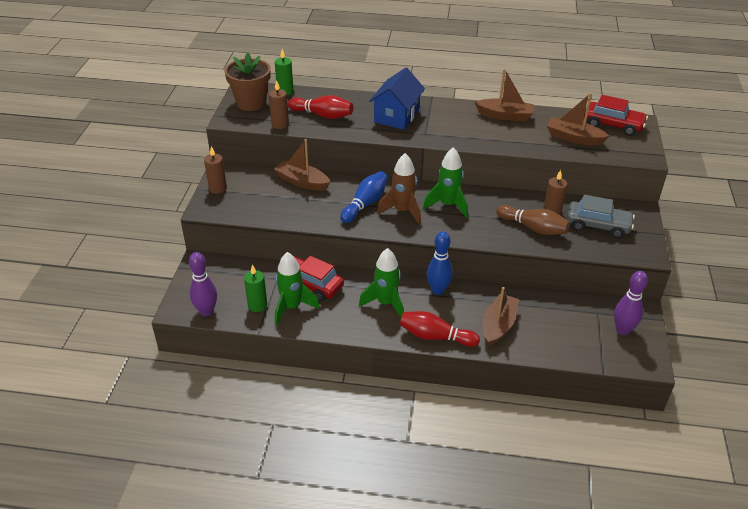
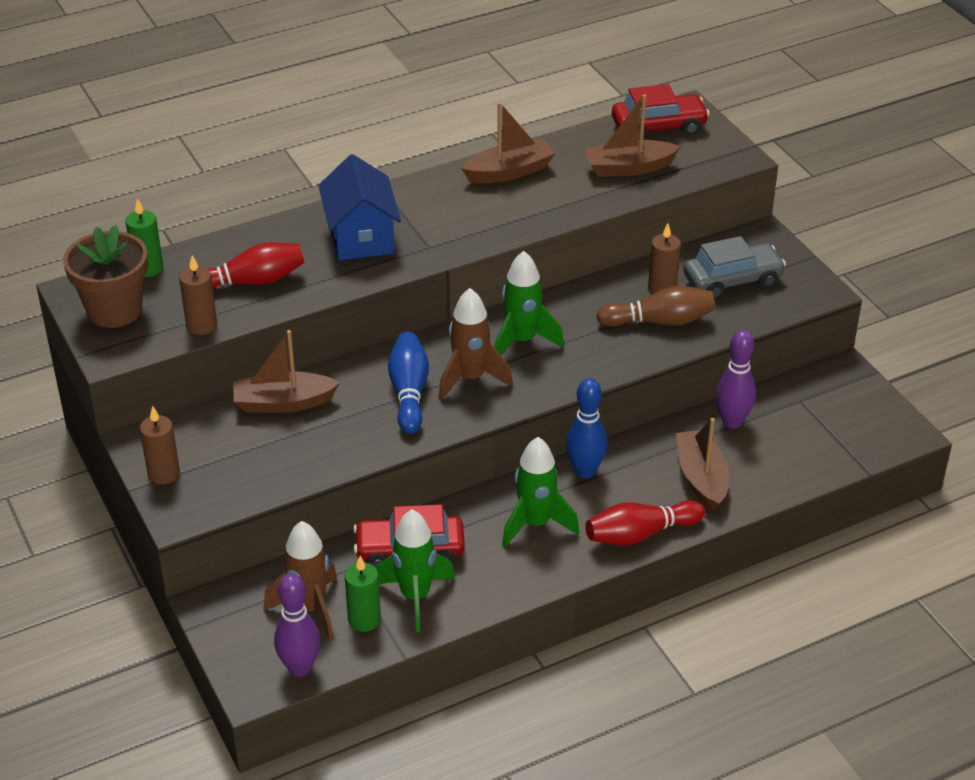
camera: 35 degrees left, 0 degrees up
purple bowling pin [614,271,648,335] -> purple bowling pin moved to [715,330,756,429]
none -> brown rocket [263,521,337,640]

